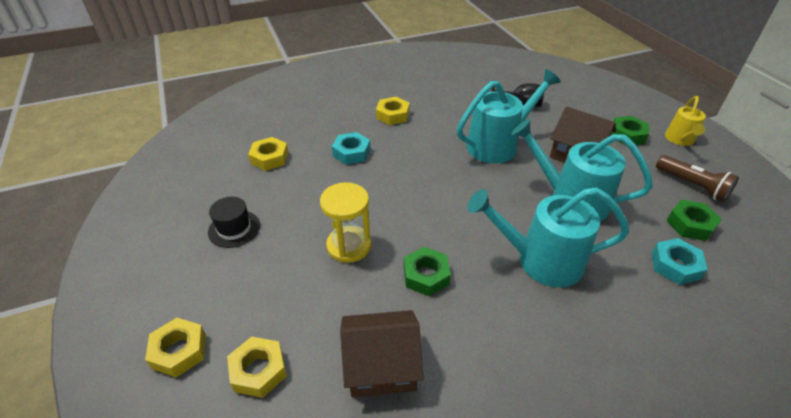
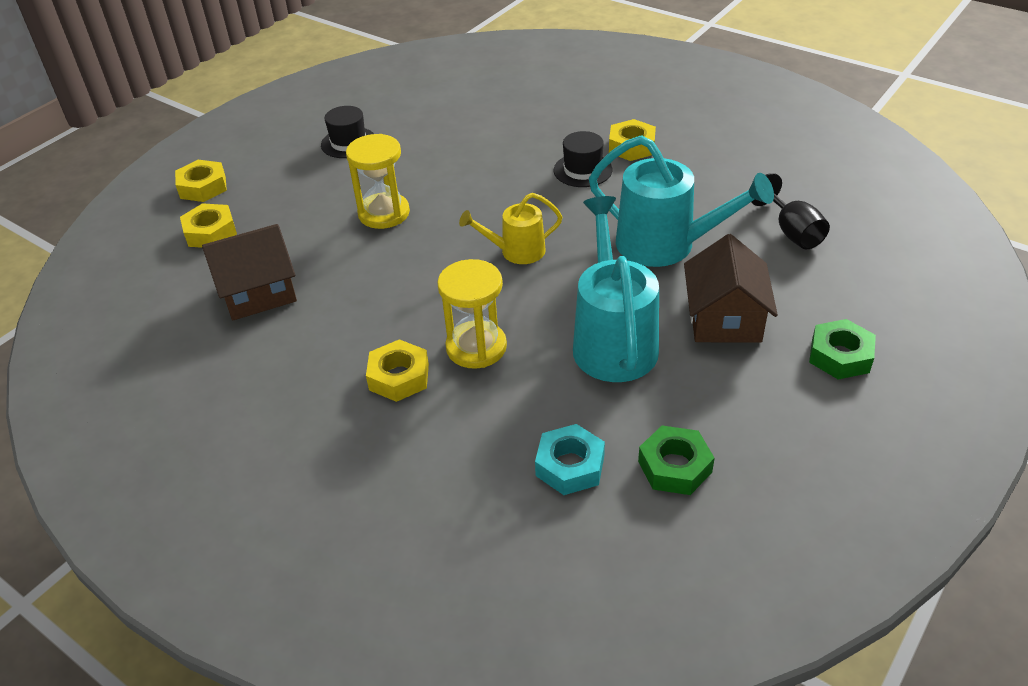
camera: 60 degrees right, 0 degrees up
yellow nut [248,137,289,171] -> yellow nut moved to [366,339,429,402]
turquoise nut [332,132,370,165] -> none
brown house [340,310,424,397] -> brown house turned 75 degrees counterclockwise [202,224,297,320]
green nut [404,247,451,296] -> none
turquoise watering can [467,187,629,287] -> yellow hourglass [437,259,507,369]
brown flashlight [656,155,739,202] -> none
yellow watering can [665,96,706,146] -> yellow watering can moved to [459,193,563,264]
none -> black hat [554,131,613,187]

